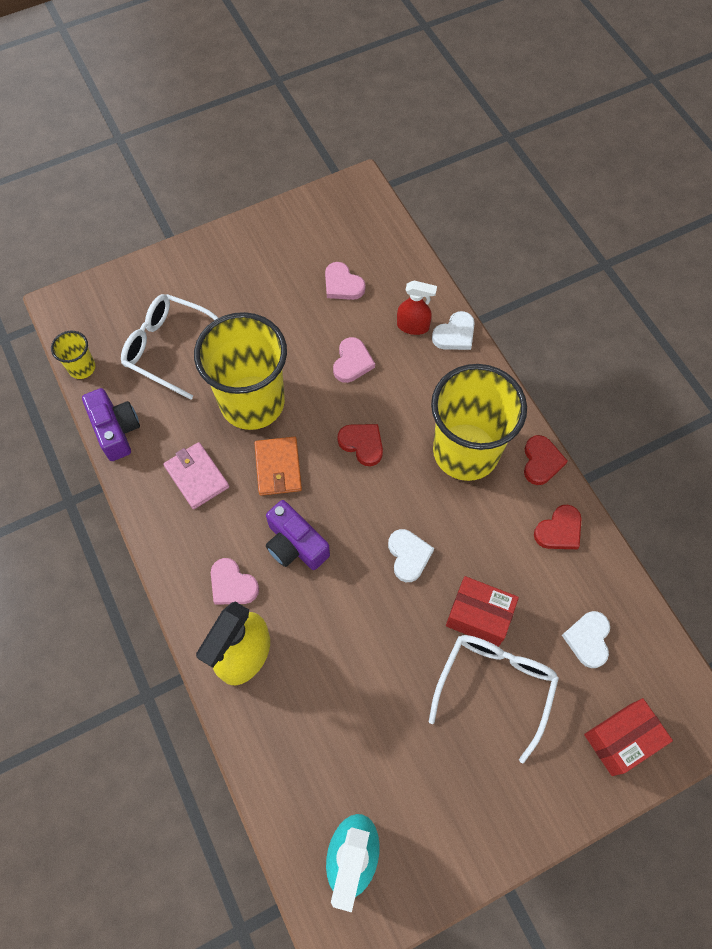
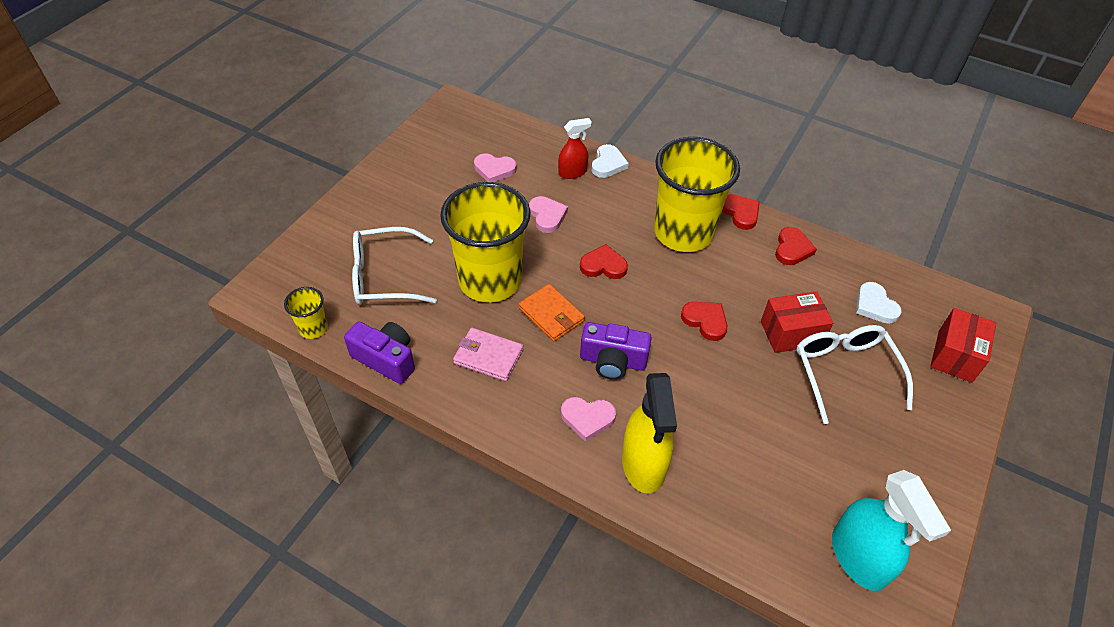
camera: 35 degrees left, 15 degrees down
white heart [388,529,434,582] -> red heart [681,302,727,341]

